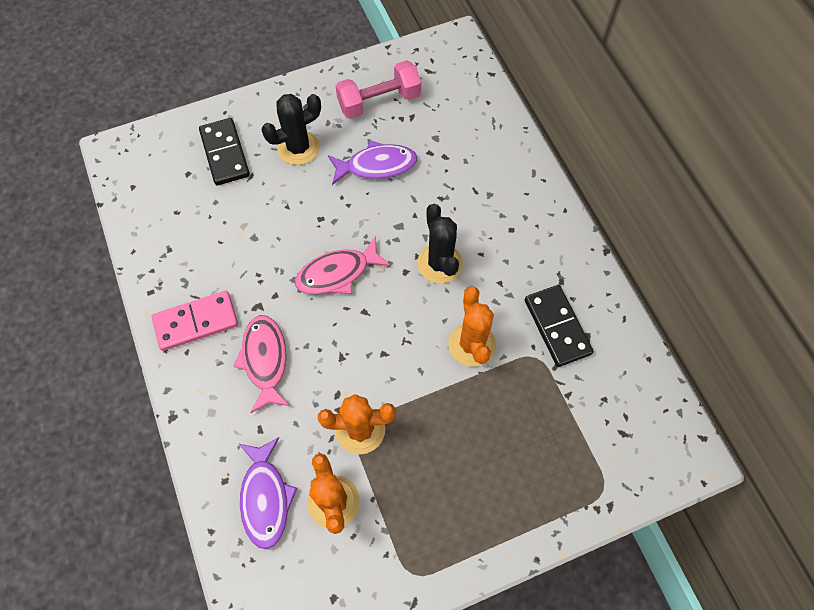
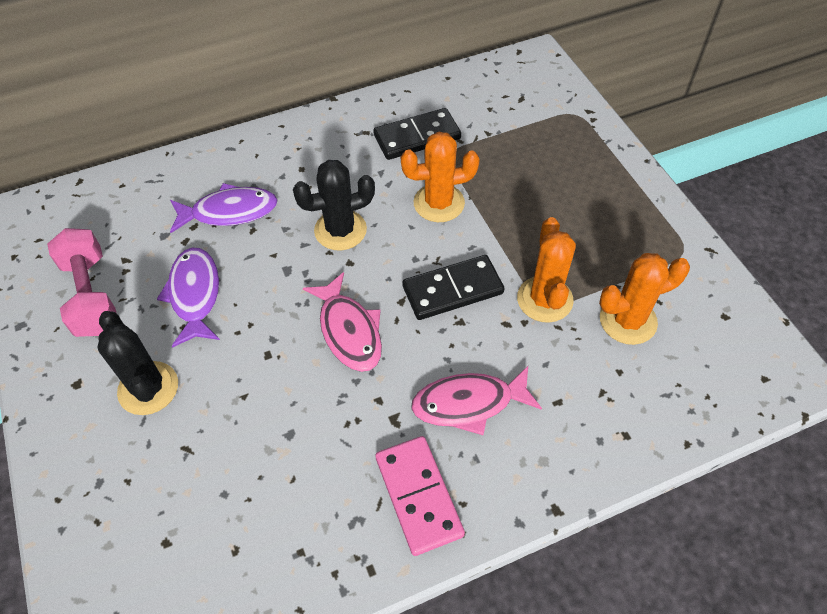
camera: 90 degrees left, 10 degrees down
black domino [199,118,250,185] -> black domino moved to [402,255,505,320]
purple fish [239,437,297,549] -> purple fish moved to [170,183,278,233]

